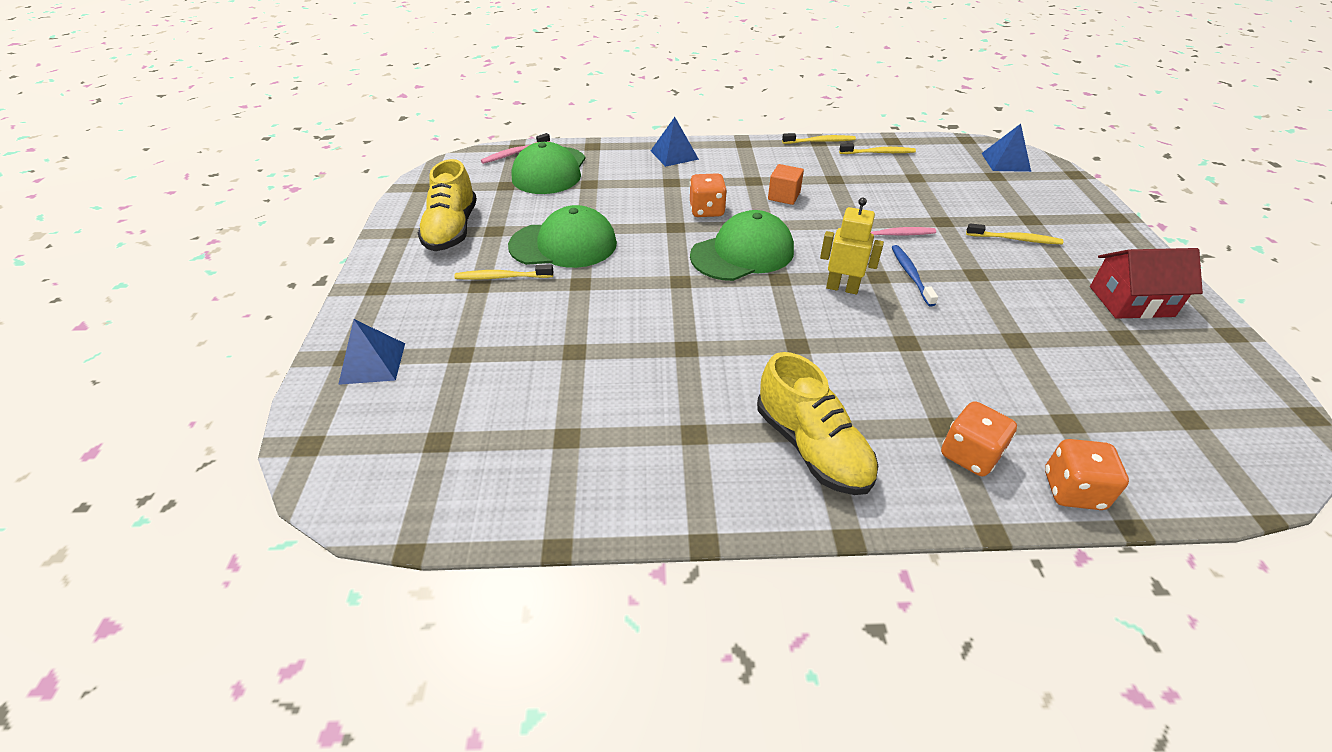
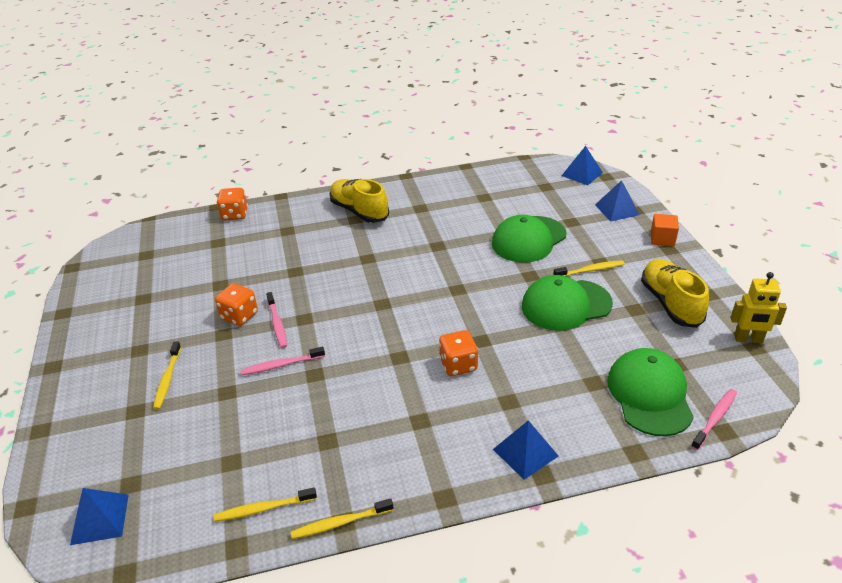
camera: 170 degrees right, 5 degrees down
green cap [690,210,794,281] -> green cap moved to [492,215,567,263]
orange cube [768,164,804,205] -> orange cube moved to [651,214,679,246]
yellow robot [820,198,884,294] -> yellow robot moved to [731,272,787,343]
blue toothbrush [892,245,938,306] -> pink toothbrush [266,292,287,348]
orange dice [941,401,1017,476] -> orange dice moved to [215,283,258,326]
yellow toothbrush [966,224,1063,244] -> yellow toothbrush turned 90 degrees counterclockwise [153,342,181,410]
red house [1090,248,1203,319] -> none
none -> blue pyramid [562,146,603,185]

